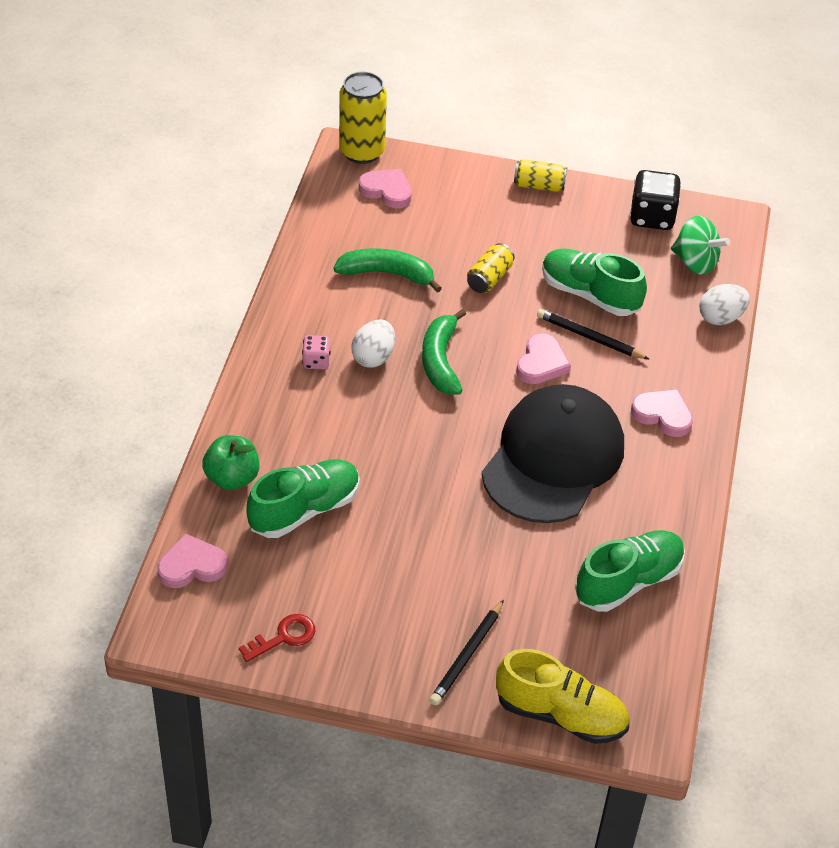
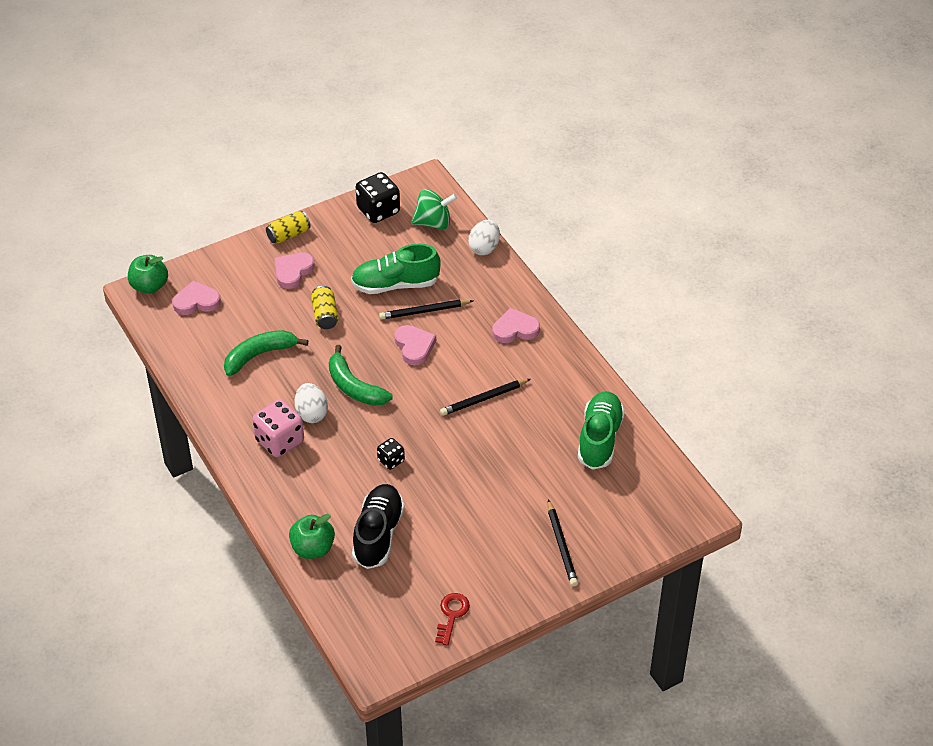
camera: 40 degrees left, 0 degrees up
pink heart [157,534,227,588] -> pink heart moved to [274,252,315,289]
green shoe [246,459,360,538] -> black shoe [352,484,405,569]
pink dice [302,335,331,369] -> pink dice [252,399,304,457], size x1.84
yellow can [339,72,387,164] -> green apple [128,255,168,294]
black cap [482,384,624,523] -> black pencil [440,379,531,416]
yellow shoe [496,649,629,744] -> none
none -> black dice [377,438,405,470]

